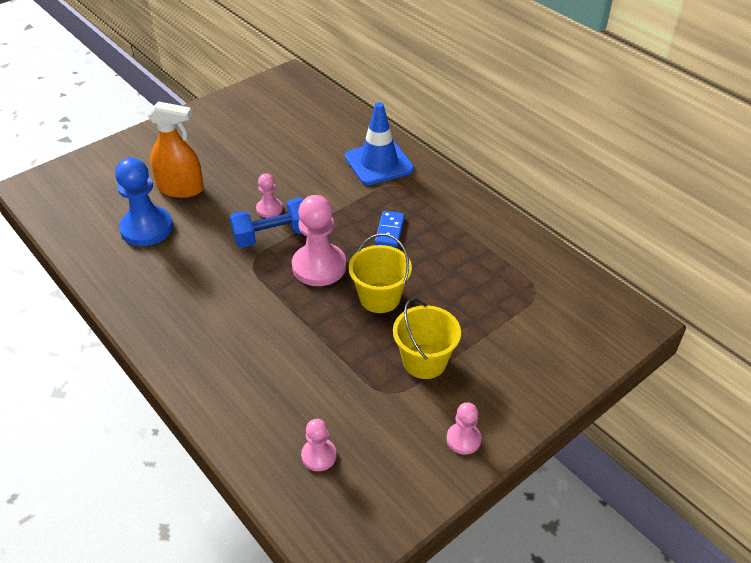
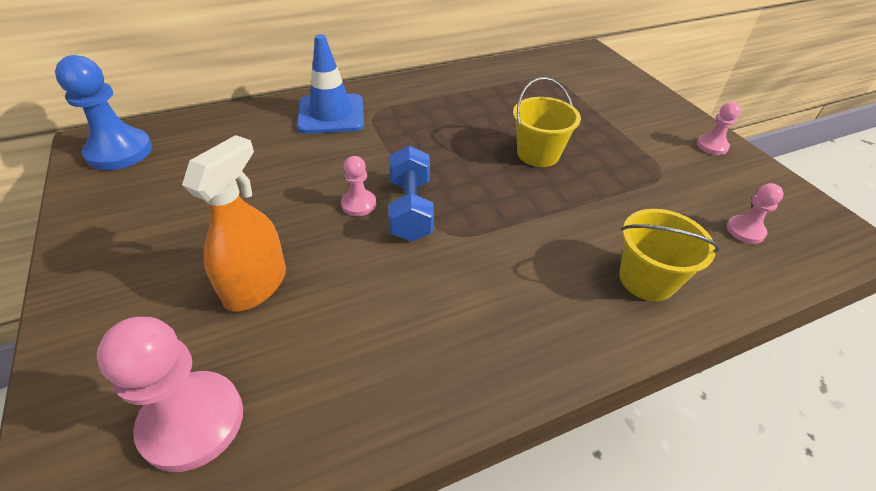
camera: 75 degrees left, 0 degrees up
blue pawn [115,158,173,246] -> blue pawn moved to [55,55,152,170]
pink pawn [292,195,346,286] -> pink pawn moved to [97,317,243,472]
blue domino [375,211,405,247] -> none
yellow bucket [393,298,461,379] -> yellow bucket moved to [620,209,720,301]

